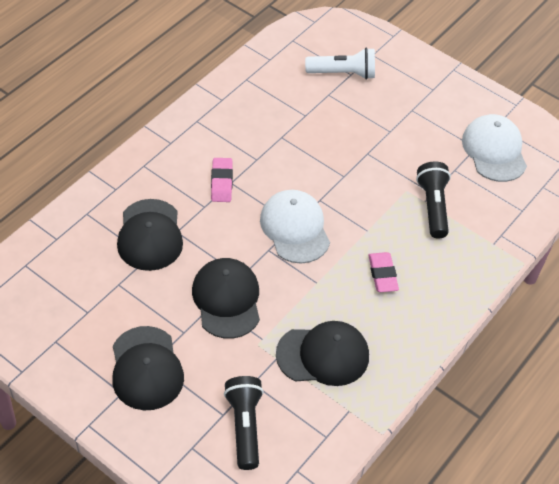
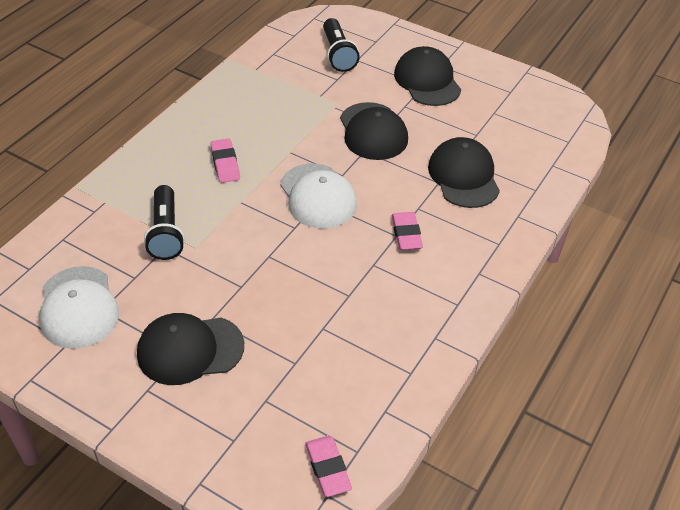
camera: 175 degrees right, 5 degrees down
black cap [276,321,369,386] -> black cap moved to [137,313,244,385]
white flashlight [305,48,375,80] -> none
none -> pink eraser [305,436,352,497]

